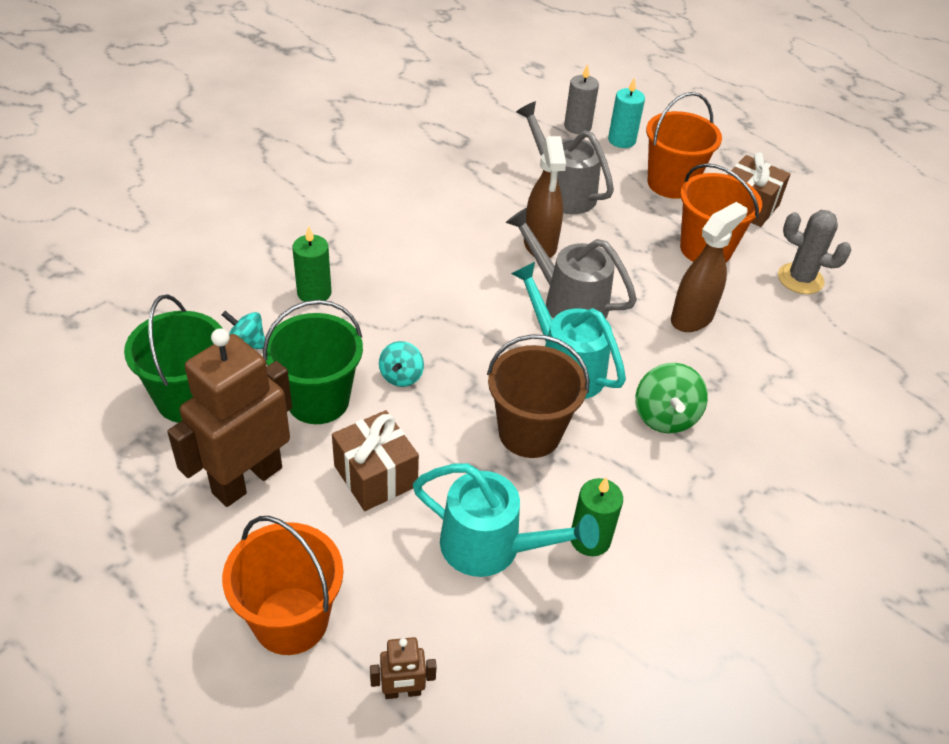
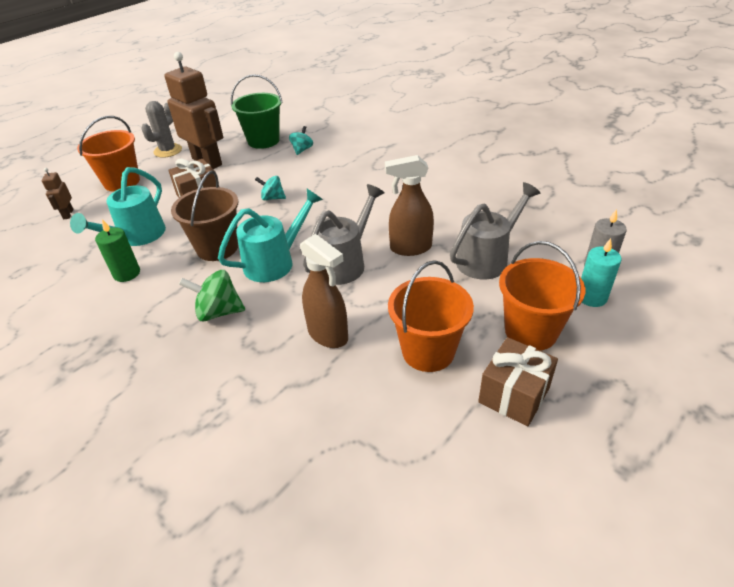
camera: 95 degrees right, 5 degrees down
green bucket [263,300,363,424] -> none
green candle [292,226,331,302] -> none
grey cactus [778,210,852,294] -> grey cactus moved to [141,101,182,158]

